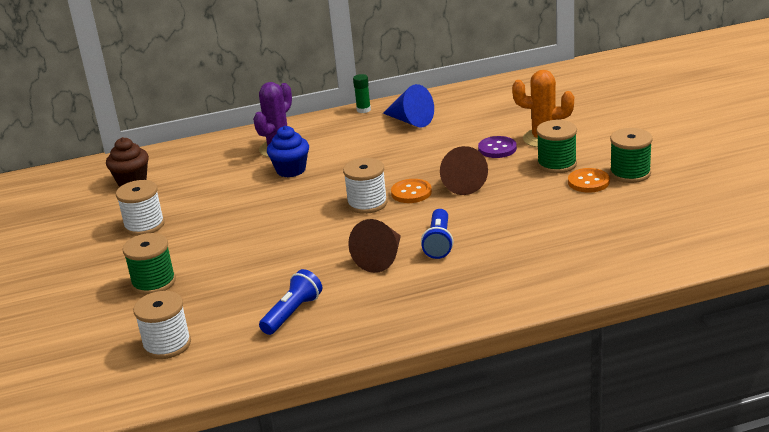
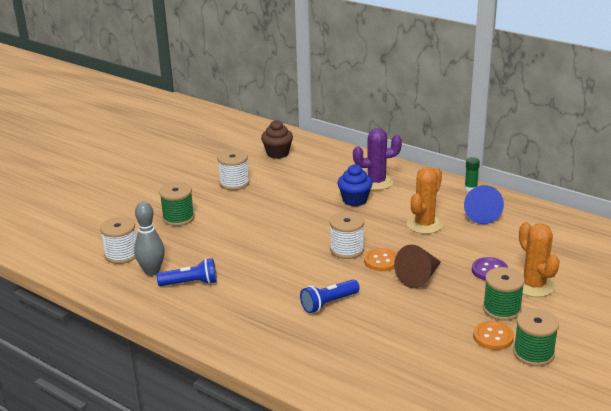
camera: 50 degrees right, 0 degrees up
brown cone [348,219,401,273] -> none
none -> grey bowling pin [134,201,165,276]
none -> orange cactus [407,167,443,234]

